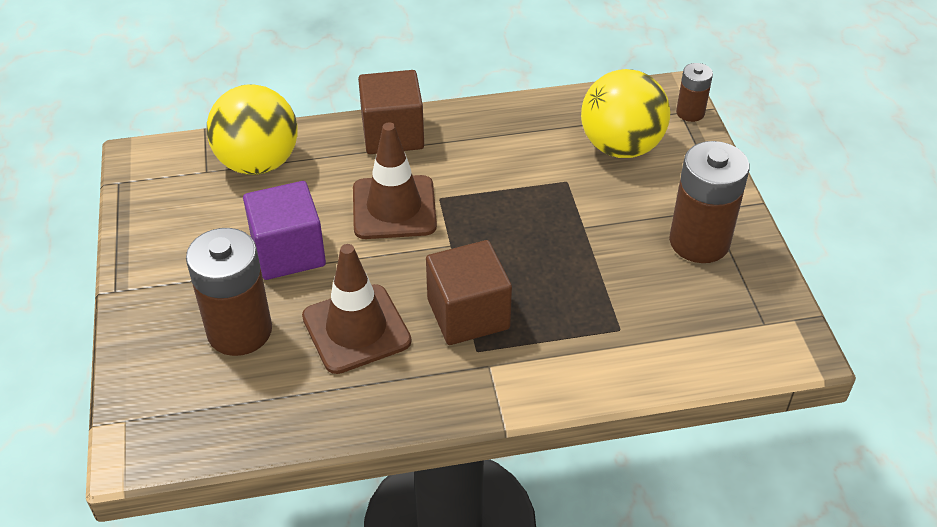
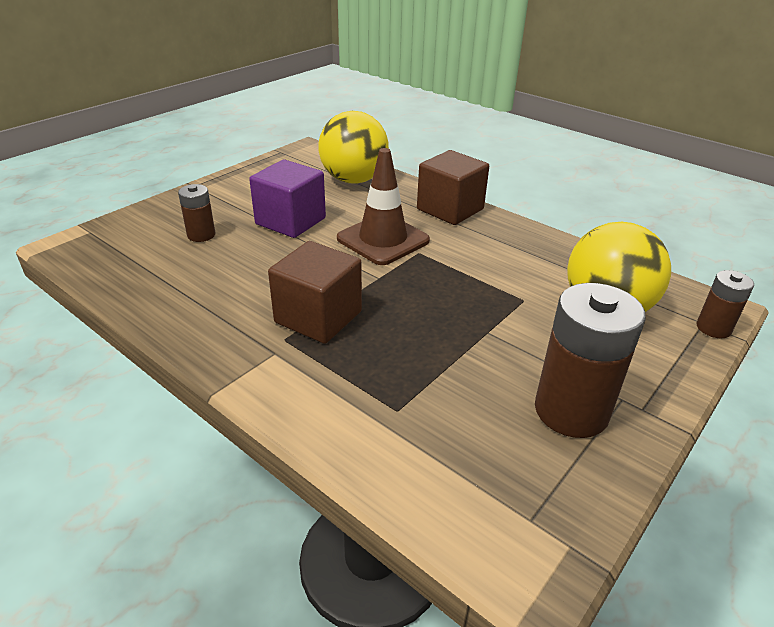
camera: 50 degrees right, 10 degrees down
brown battery [186,228,272,356] -> brown battery [178,184,215,242], size x0.53
brown traffic cone [302,244,412,374] -> none

